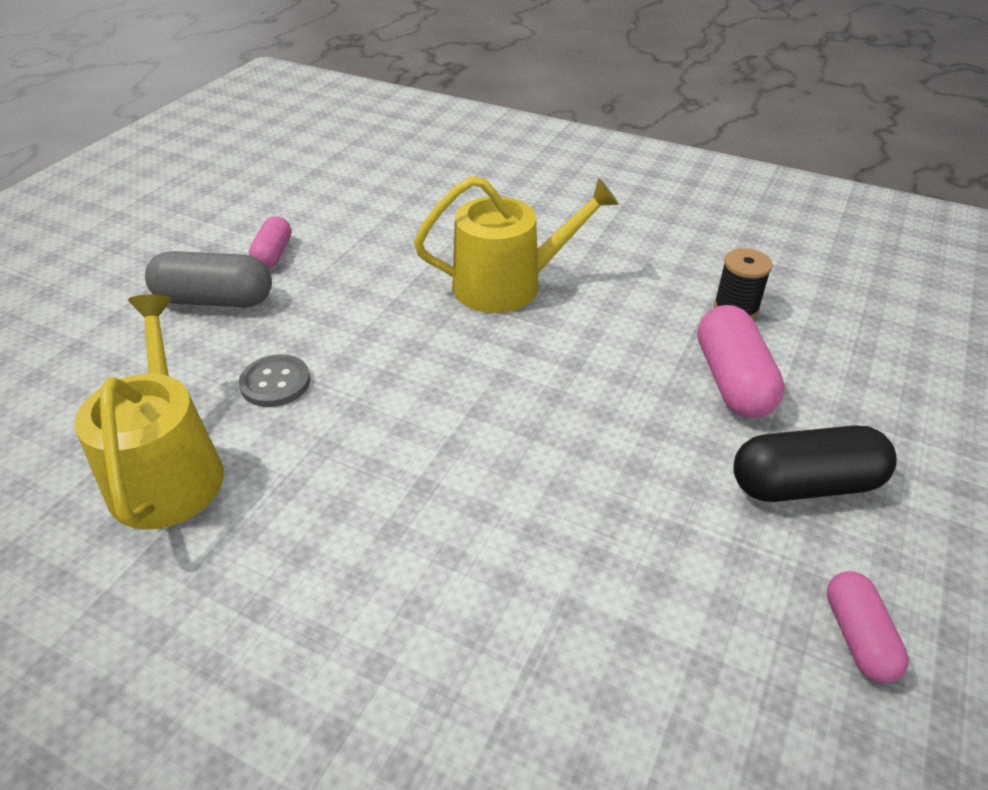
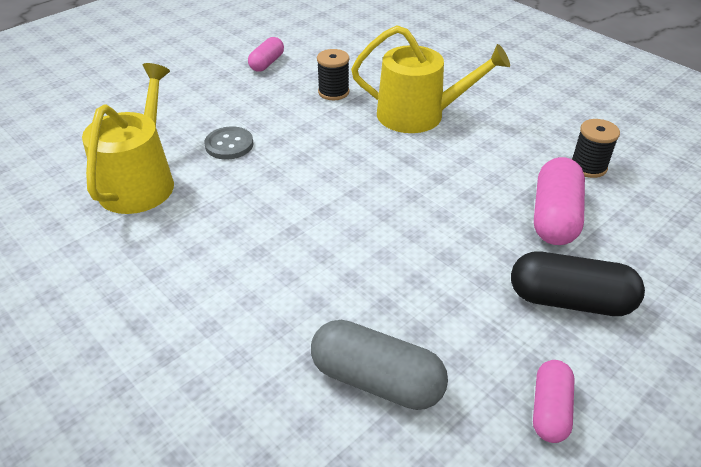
camera: 20 degrees right, 0 degrees up
grey capsule [145,251,272,307] -> grey capsule moved to [311,320,448,410]
none -> black spool [317,49,349,100]

